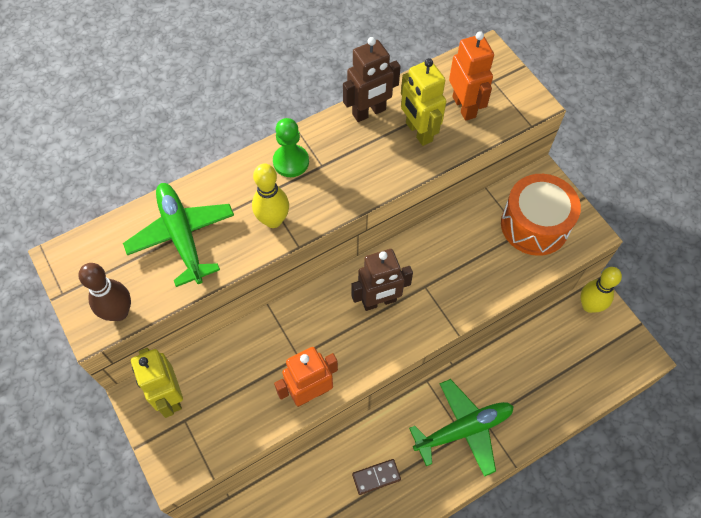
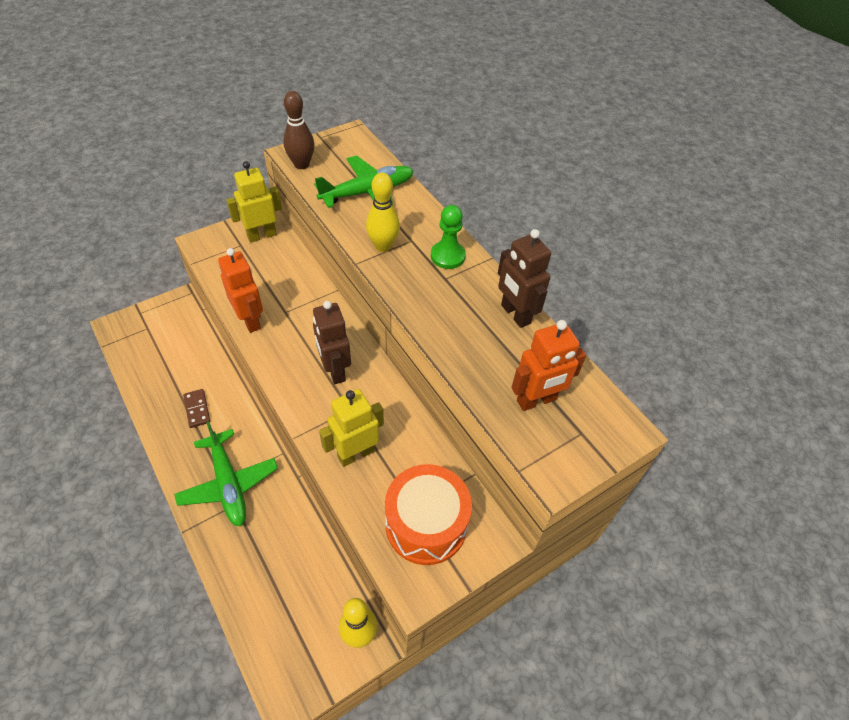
camera: 85 degrees right, 10 degrees down
yellow robot [401,58,446,146] -> yellow robot moved to [319,389,384,467]

